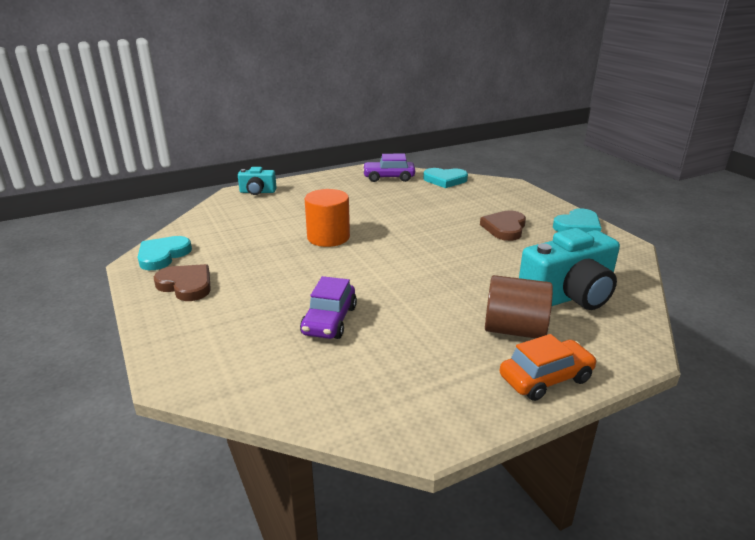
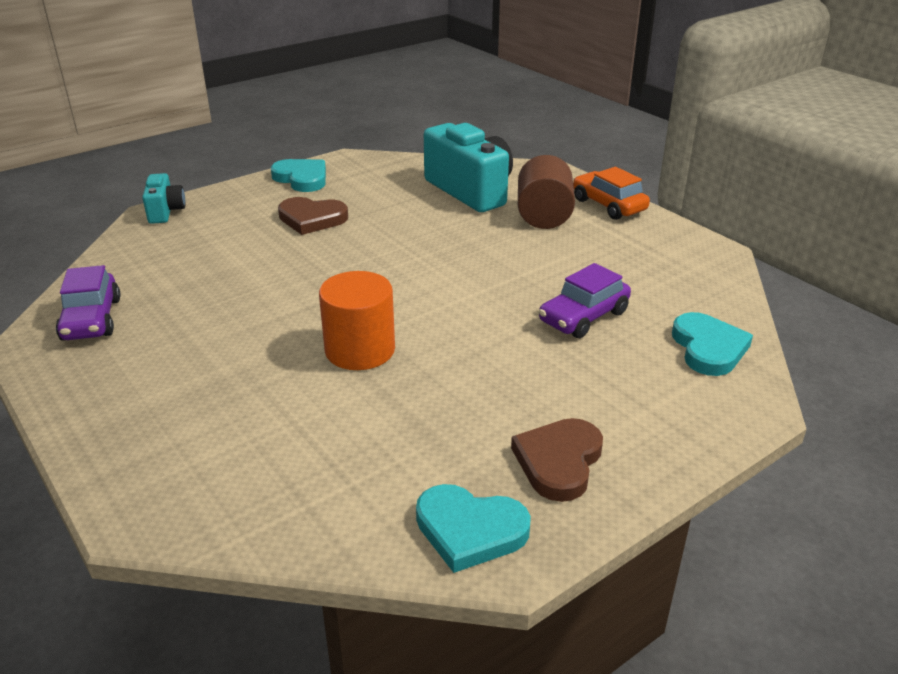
camera: 100 degrees left, 5 degrees up
turquoise camera [238,167,277,195] -> turquoise camera moved to [142,173,185,224]
purple car [300,276,357,339] -> purple car turned 135 degrees clockwise [539,263,631,338]
turquoise heart [423,168,468,188] -> turquoise heart moved to [672,312,753,376]

